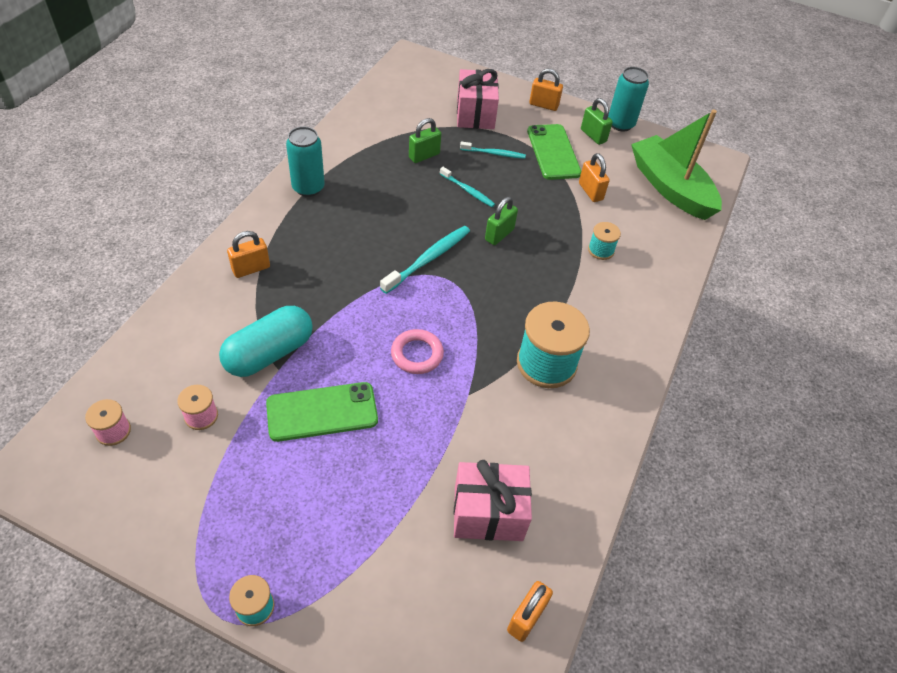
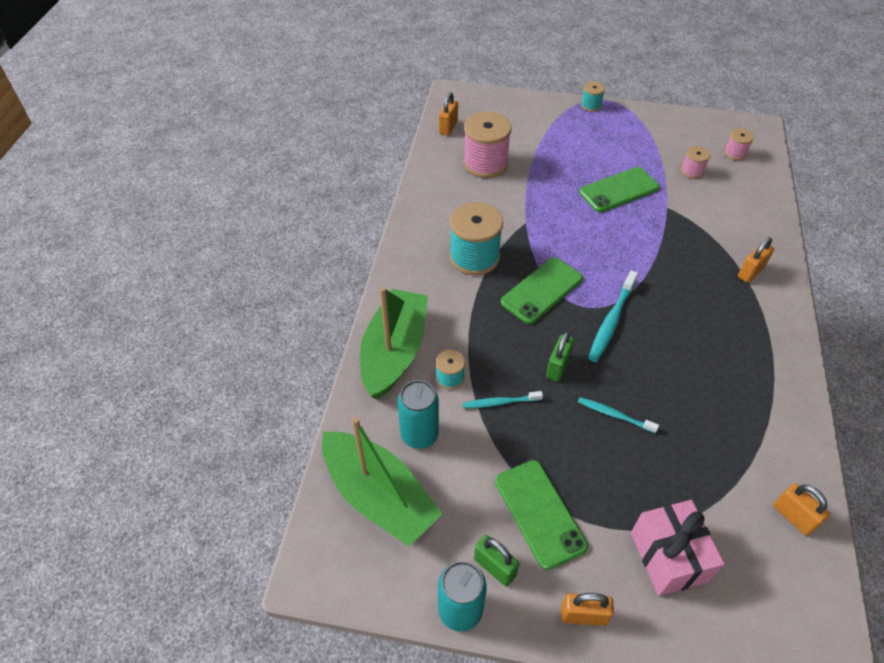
camera: 170 degrees right, 0 degrees up
turquoise capsule [219,306,313,377] -> none
turquoise can [286,126,325,197] -> turquoise can moved to [397,380,439,449]
pink ring [391,329,444,374] -> none
green padlock [409,118,441,163] -> none
pink gift [454,460,532,541] -> pink spool [463,112,512,178]
turquoise toothbrush [460,141,526,159] -> turquoise toothbrush moved to [463,391,543,408]
orange padlock [579,153,610,202] -> orange padlock moved to [773,483,830,536]
none -> green boat [360,287,428,399]
none -> green phone [501,257,583,324]

